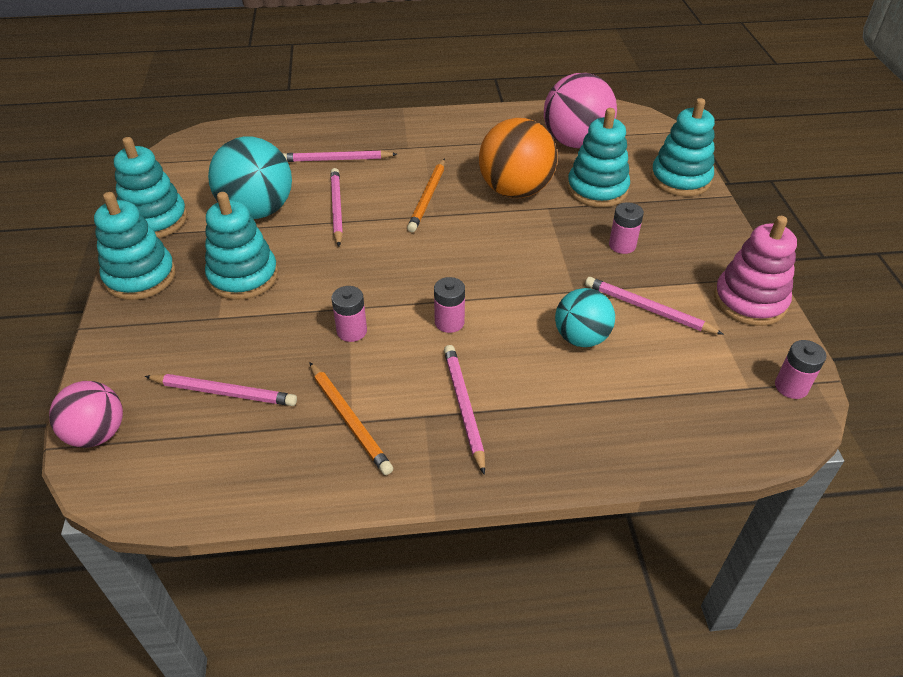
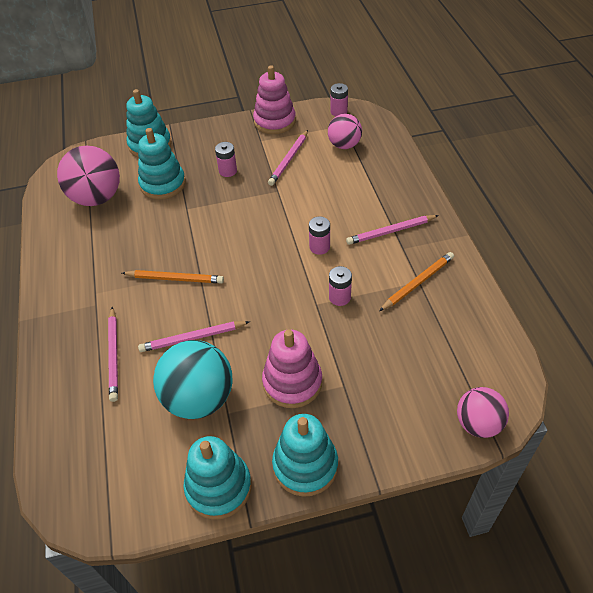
camera: 95 degrees left, 5 degrees up
pink pencil [145,374,297,406] -> none
turquoise stacking toy [205,192,278,300] -> pink stacking toy [262,329,322,408]
orange ball [479,118,557,198] -> none
turquoise ball [555,288,615,347] -> none
none -> pink ball [328,114,362,149]

